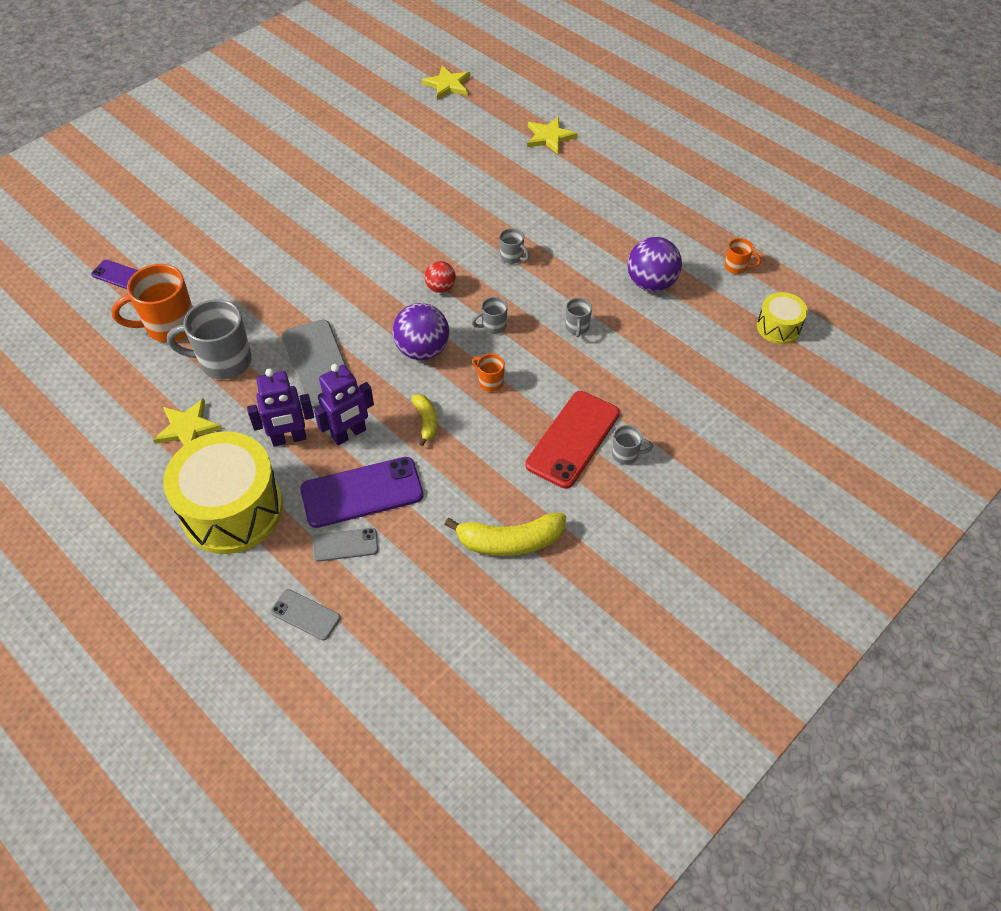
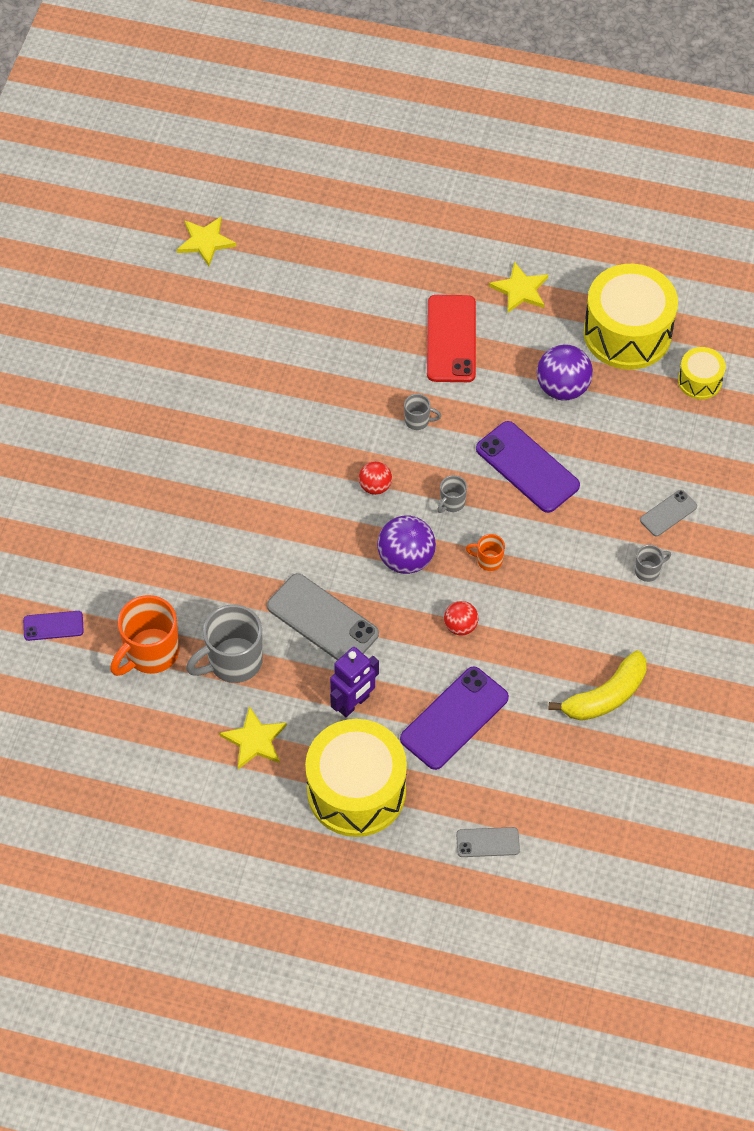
camera: 30 degrees left, 5 degrees up
grey phone [313,528,378,562] -> grey phone moved to [640,490,697,536]
purple robot [314,364,374,445] -> none
yellow banana [411,394,438,446] -> red ball [444,601,478,635]
red phone [525,391,620,488] -> red phone moved to [427,295,476,382]
yellow star [527,117,578,154] -> yellow star moved to [489,262,548,313]
grey mug [566,298,592,337] -> purple phone [476,421,580,513]
orange mug [725,238,761,274] -> yellow drum [583,264,678,370]

